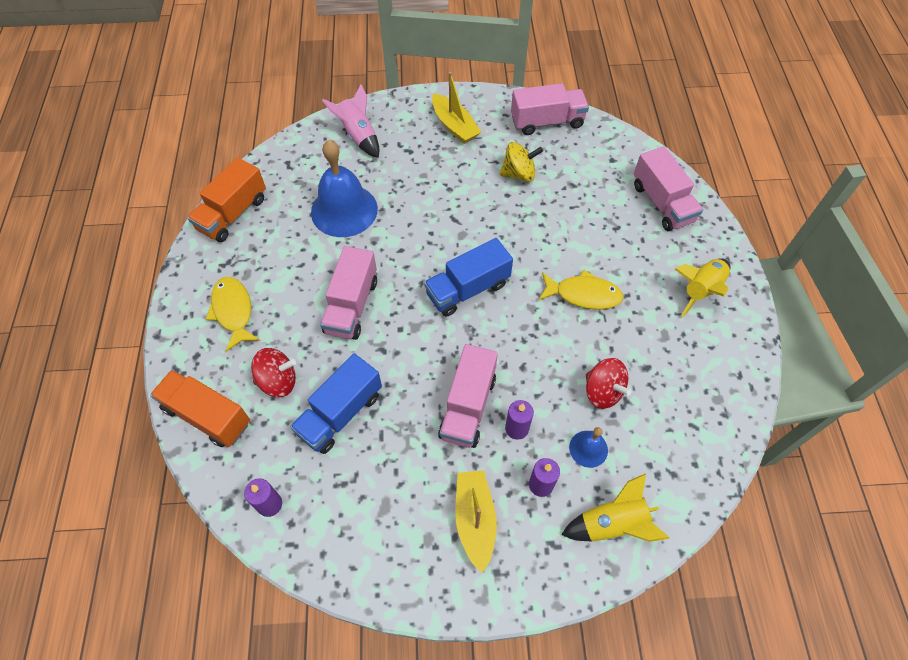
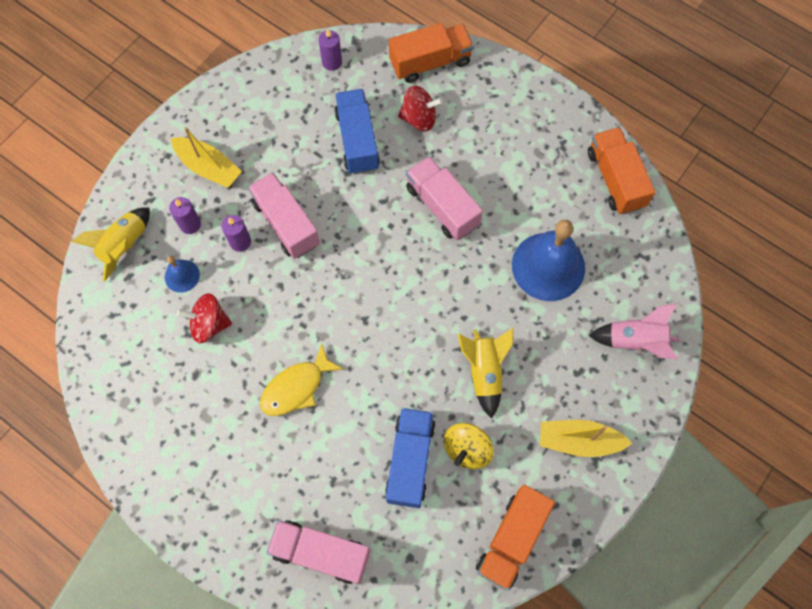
camera: 130 degrees right, 10 degrees up
yellow fish [206,277,260,352] -> none
red spinning top [251,348,296,397] -> red spinning top turned 120 degrees counterclockwise [398,85,443,132]
blue truck [424,238,513,317] -> blue truck moved to [385,408,436,508]
pink truck [511,83,589,135] -> orange truck [476,485,555,591]
yellow rocket [675,259,730,317] -> yellow rocket moved to [458,328,513,419]

